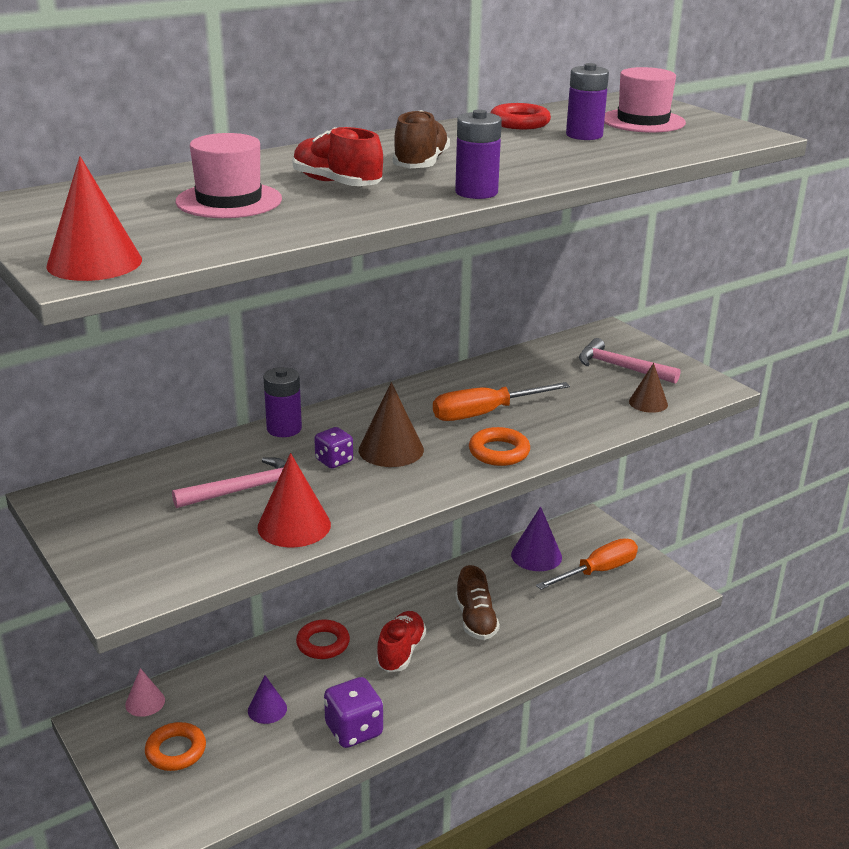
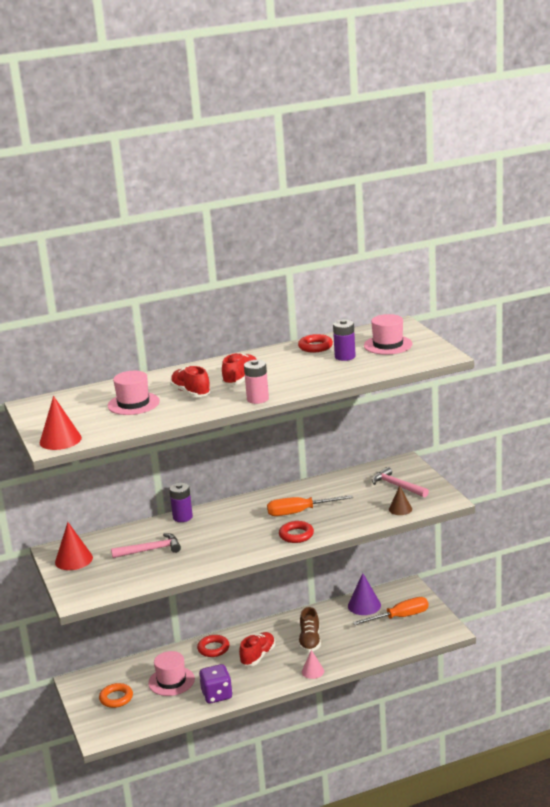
camera: 15 degrees right, 5 degrees down
pink cone [125,668,165,717] -> pink cone moved to [302,650,324,679]
purple cone [248,675,287,724] -> pink hat [148,651,195,696]
red cone [258,453,331,548] -> red cone moved to [55,522,93,570]
purple dice [314,427,353,469] -> none
brown cone [359,382,424,467] -> none
brown shoe [393,110,450,168] -> red shoe [222,353,257,385]
purple battery [455,110,502,199] -> pink battery [244,360,269,404]
orange ring [469,427,530,466] -> red ring [279,521,314,543]

